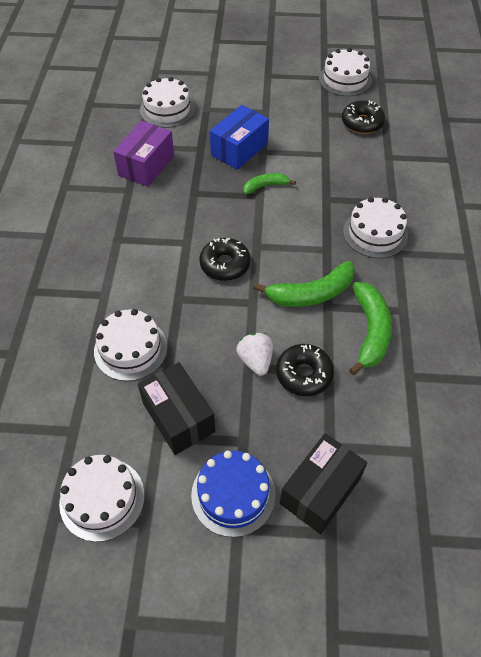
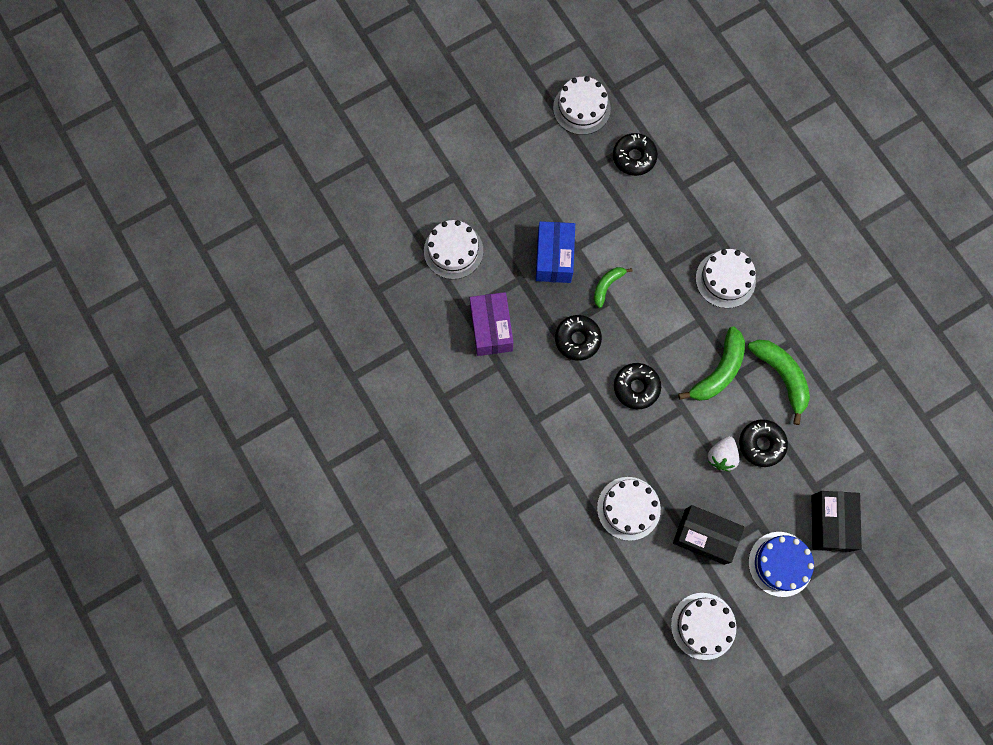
camera: 35 degrees left, 20 degrees up
white strawberry [237,333,273,376] -> white strawberry turned 105 degrees counterclockwise [708,436,739,472]
none -> black donut [555,315,602,361]

